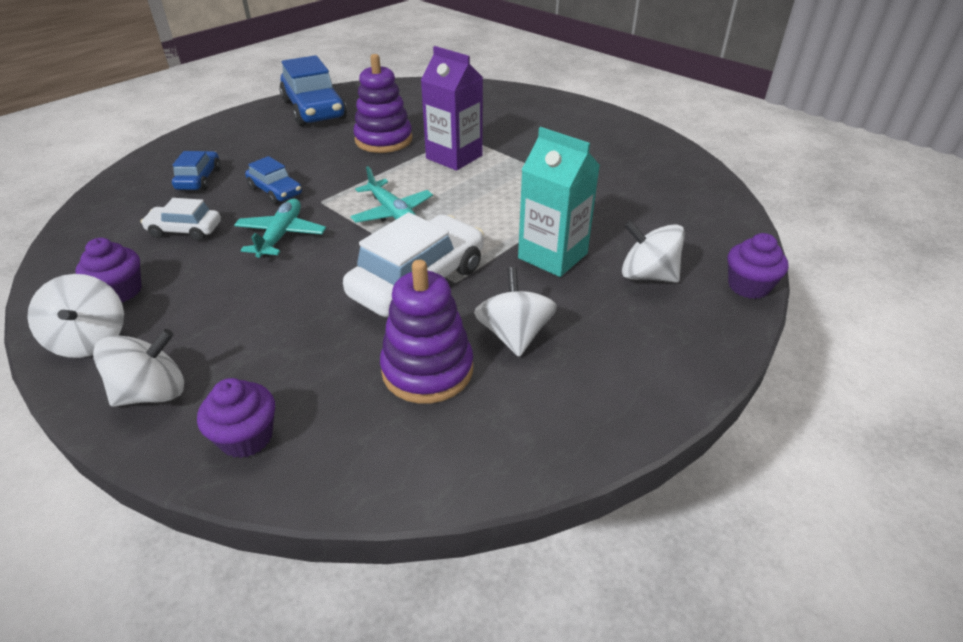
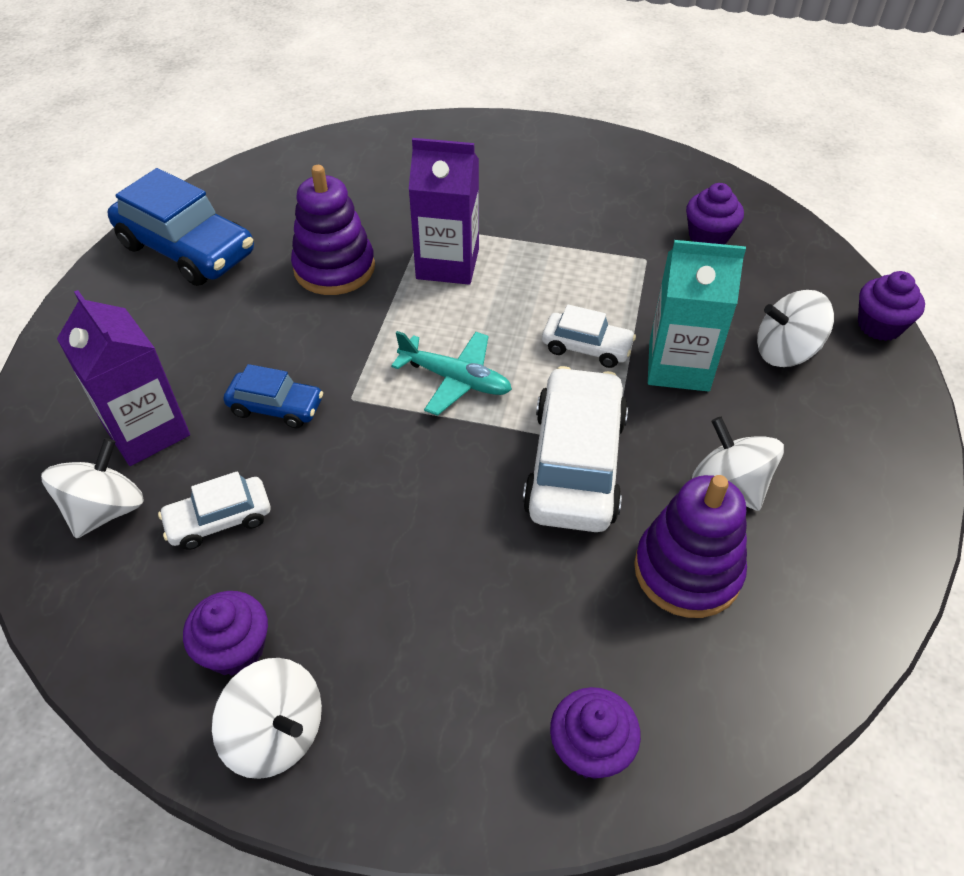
camera: 30 degrees left, 10 degrees up
white spinning top [93,329,184,407] -> white spinning top moved to [41,438,144,538]
blue car [172,151,221,190] -> purple carton [57,290,190,466]
turquoise plane [234,199,326,258] -> none
none -> white car [542,305,636,368]
none -> purple cupcake [686,183,744,244]

